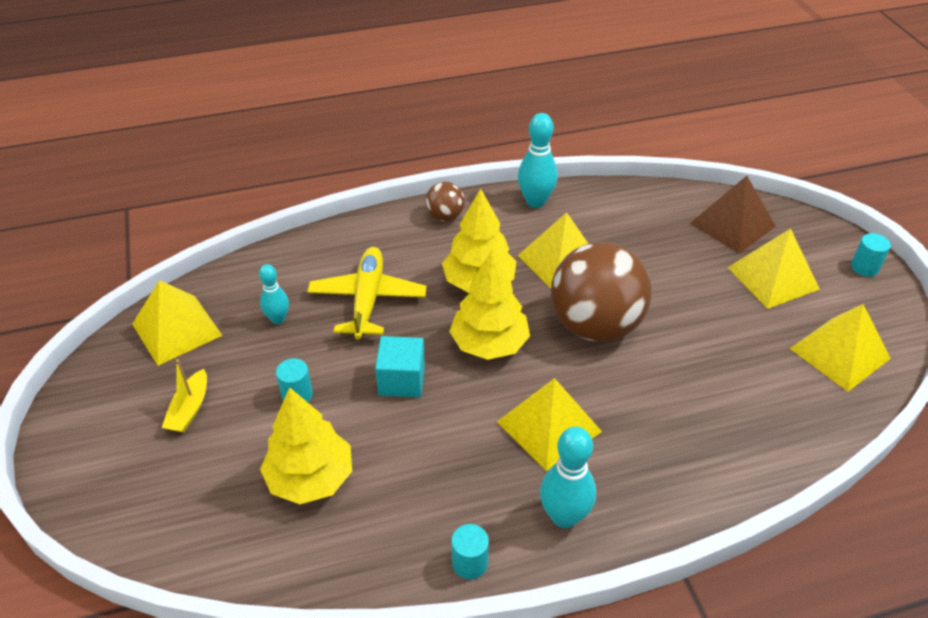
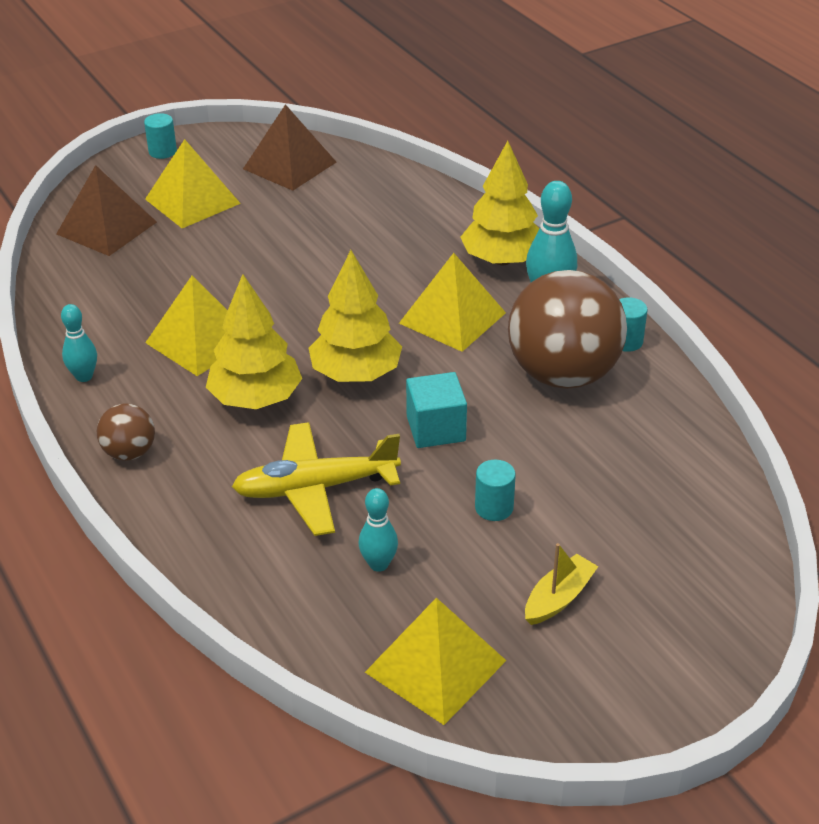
camera: 105 degrees left, 5 degrees down
yellow boat [162,359,207,432] -> yellow boat turned 45 degrees counterclockwise [525,543,598,625]
yellow tree [260,387,352,504] -> yellow tree moved to [461,141,540,265]
turquoise bowling pin [518,113,558,208] -> turquoise bowling pin [61,304,97,382], size x0.62
brown ball [551,242,652,342] -> brown ball moved to [508,270,627,389]
yellow pyramid [790,304,891,392] -> brown pyramid [243,104,336,191]

